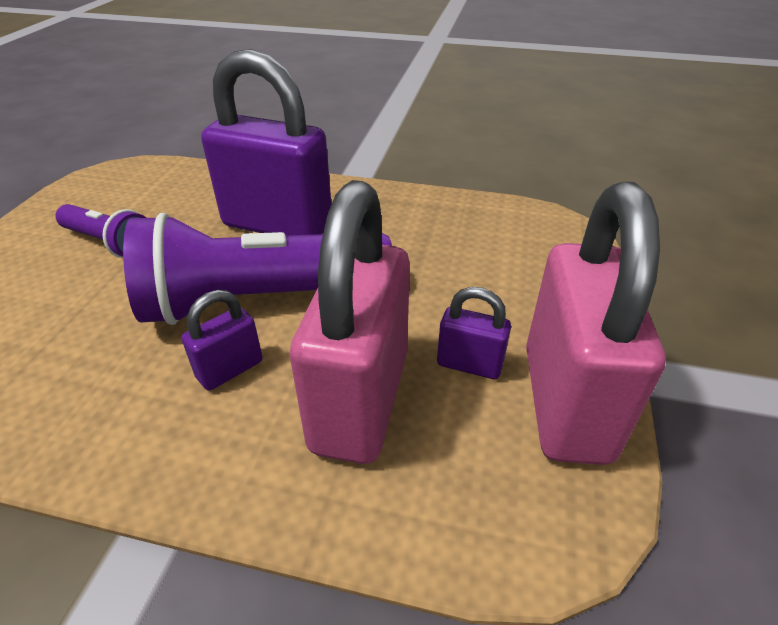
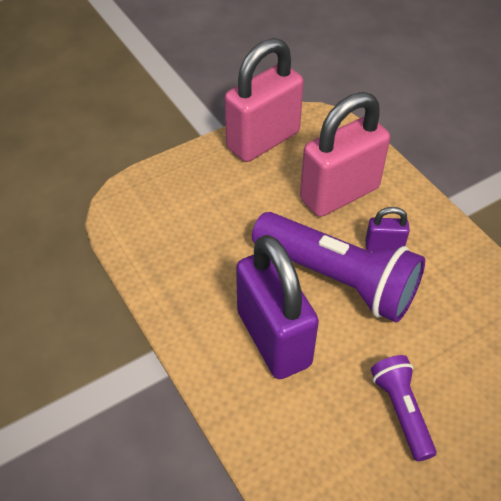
camera: 135 degrees left, 10 degrees up
purple padlock [437,287,511,379] -> none

